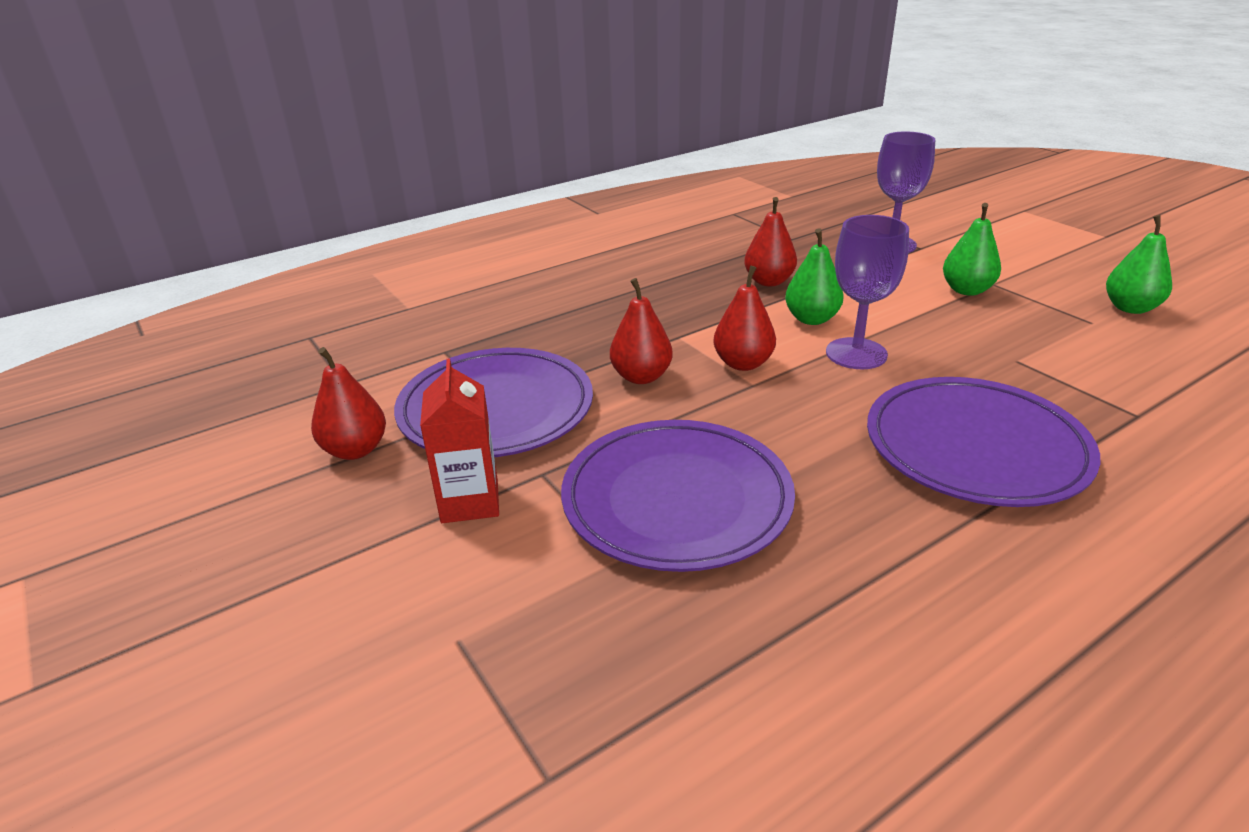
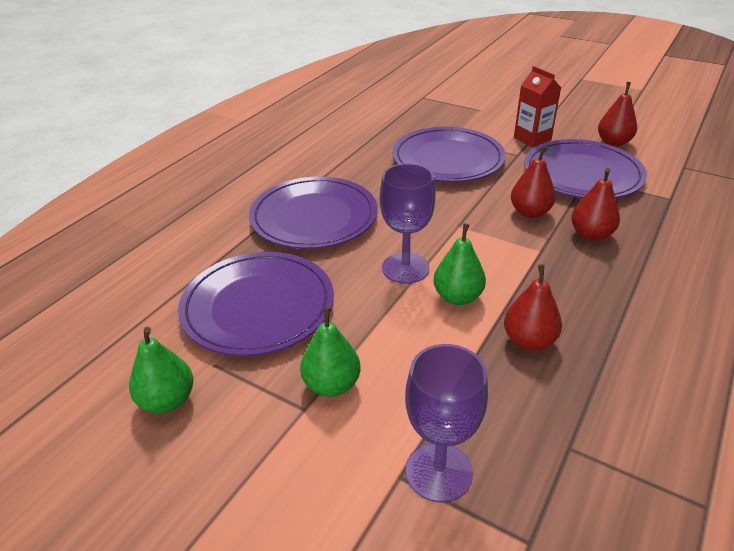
camera: 155 degrees right, 5 degrees up
red pear [713,265,776,371] -> red pear moved to [571,168,620,241]
none -> purple plate [178,252,334,356]

